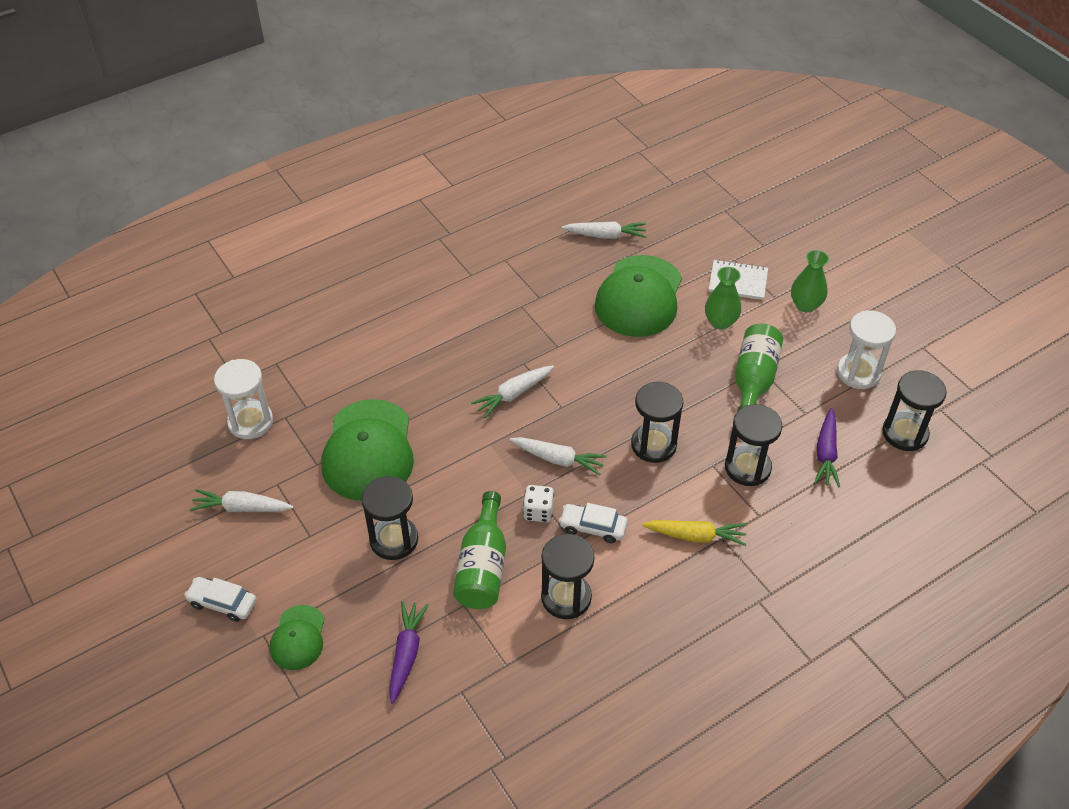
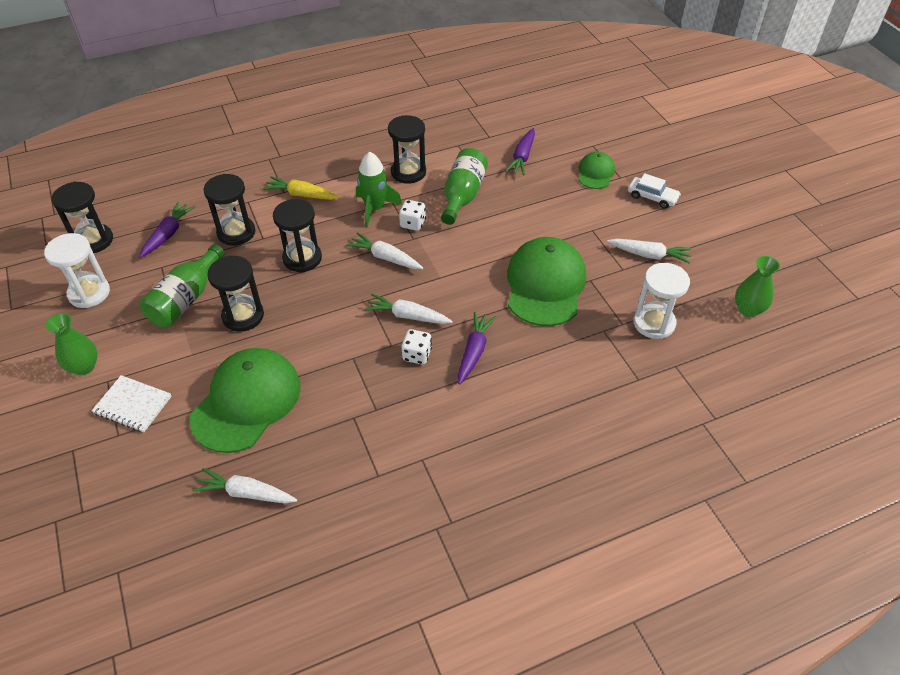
camera: 170 degrees left, 0 degrees up
black hourglass [362,476,418,560] -> black hourglass moved to [207,256,264,332]
white carrot [471,365,554,418] -> white carrot turned 135 degrees counterclockwise [364,294,453,324]
white car [559,503,627,543] -> green rocket [356,151,402,228]
green vase [705,267,741,329] -> green vase moved to [735,256,780,317]
none -> white dice [402,329,432,365]
none -> purple carrot [458,312,496,385]

